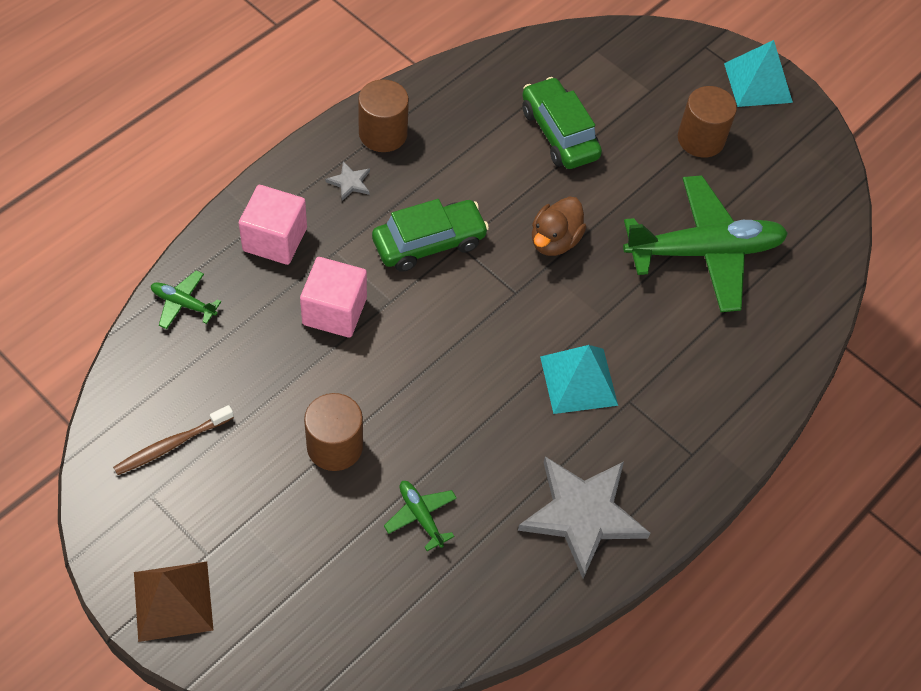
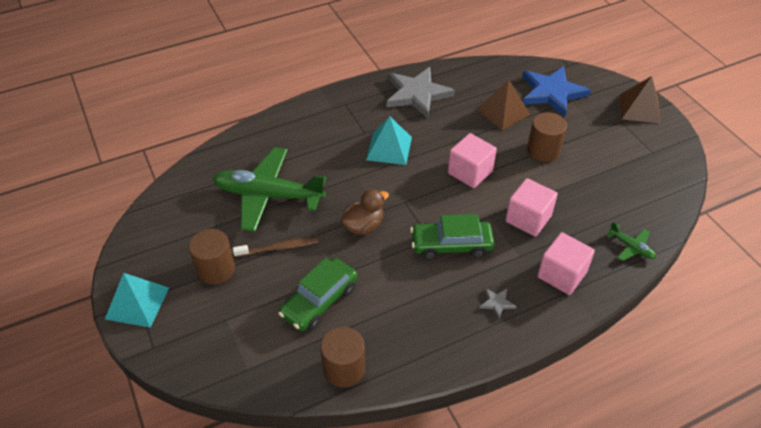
camera: 155 degrees left, 10 degrees down
brown toothbrush [113,405,234,475] -> brown toothbrush moved to [233,237,318,257]
brown cylinder [358,79,409,152] -> brown cylinder moved to [320,327,365,388]
green plane [384,481,457,551] -> brown pyramid [476,80,531,130]
green car [522,77,602,169] -> green car turned 45 degrees clockwise [278,258,358,331]
none -> pink cube [448,133,497,188]
none -> blue star [522,66,591,117]

